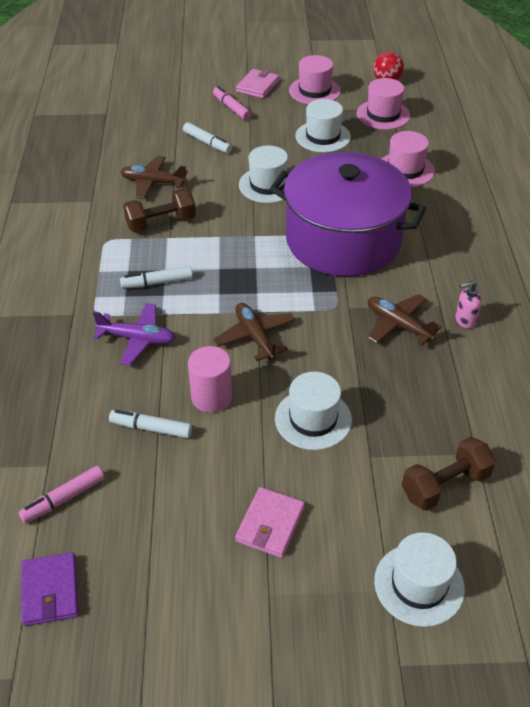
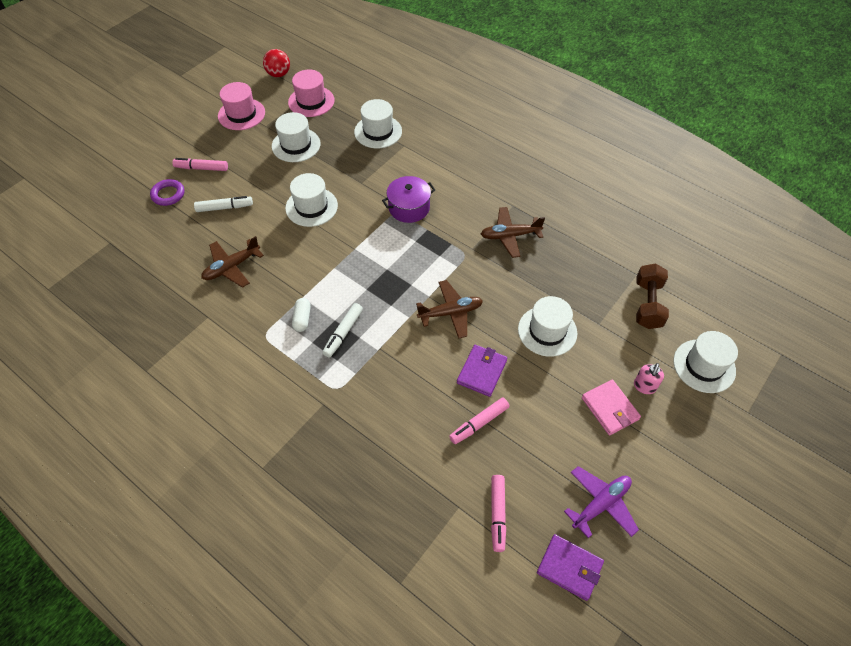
camera: 50 degrees left, 10 degrees up
purple plane [93,303,176,365] -> purple plane moved to [564,466,639,538]
white marker [109,410,192,438] -> pink marker [449,398,510,444]
brown dumbbell [123,188,196,233] -> none
pink cylinder [188,346,232,413] -> purple wallet [457,345,507,397]
brown plane [213,303,295,361] -> brown plane turned 150 degrees clockwise [416,280,483,339]
pink wallet [236,69,279,98] -> none
purple pot [270,152,426,277] -> purple pot [382,176,435,223], size x0.43
pink hat [382,131,435,187] -> white hat [354,99,402,148]
pink soap dispenser [455,281,482,328] -> pink soap dispenser moved to [634,363,664,394]
none -> purple ring [150,179,184,206]
none -> white capsule [292,298,311,332]

